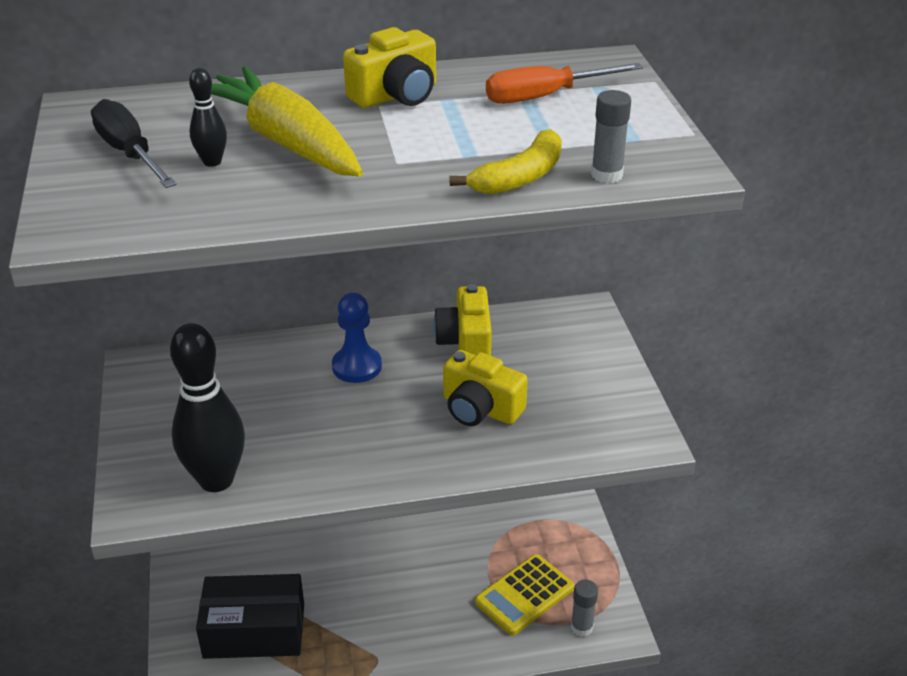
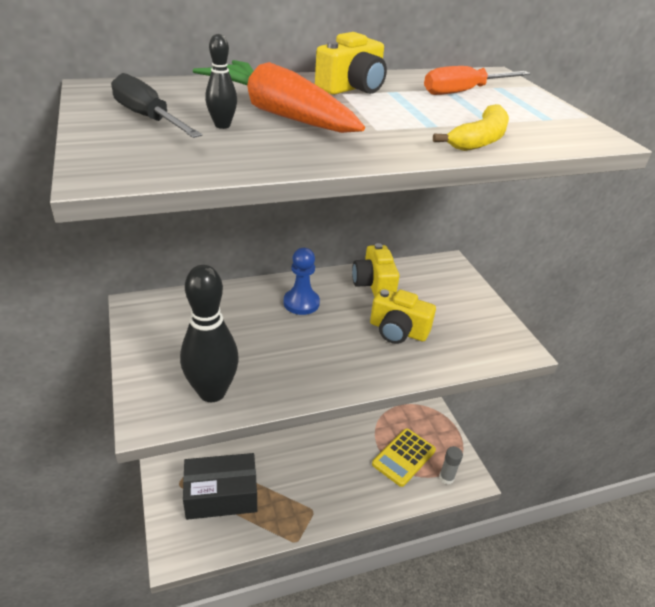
camera: 10 degrees left, 0 degrees up
yellow carrot [211,66,363,176] -> orange carrot [193,60,365,133]
grey glue stick [591,90,631,183] -> none

